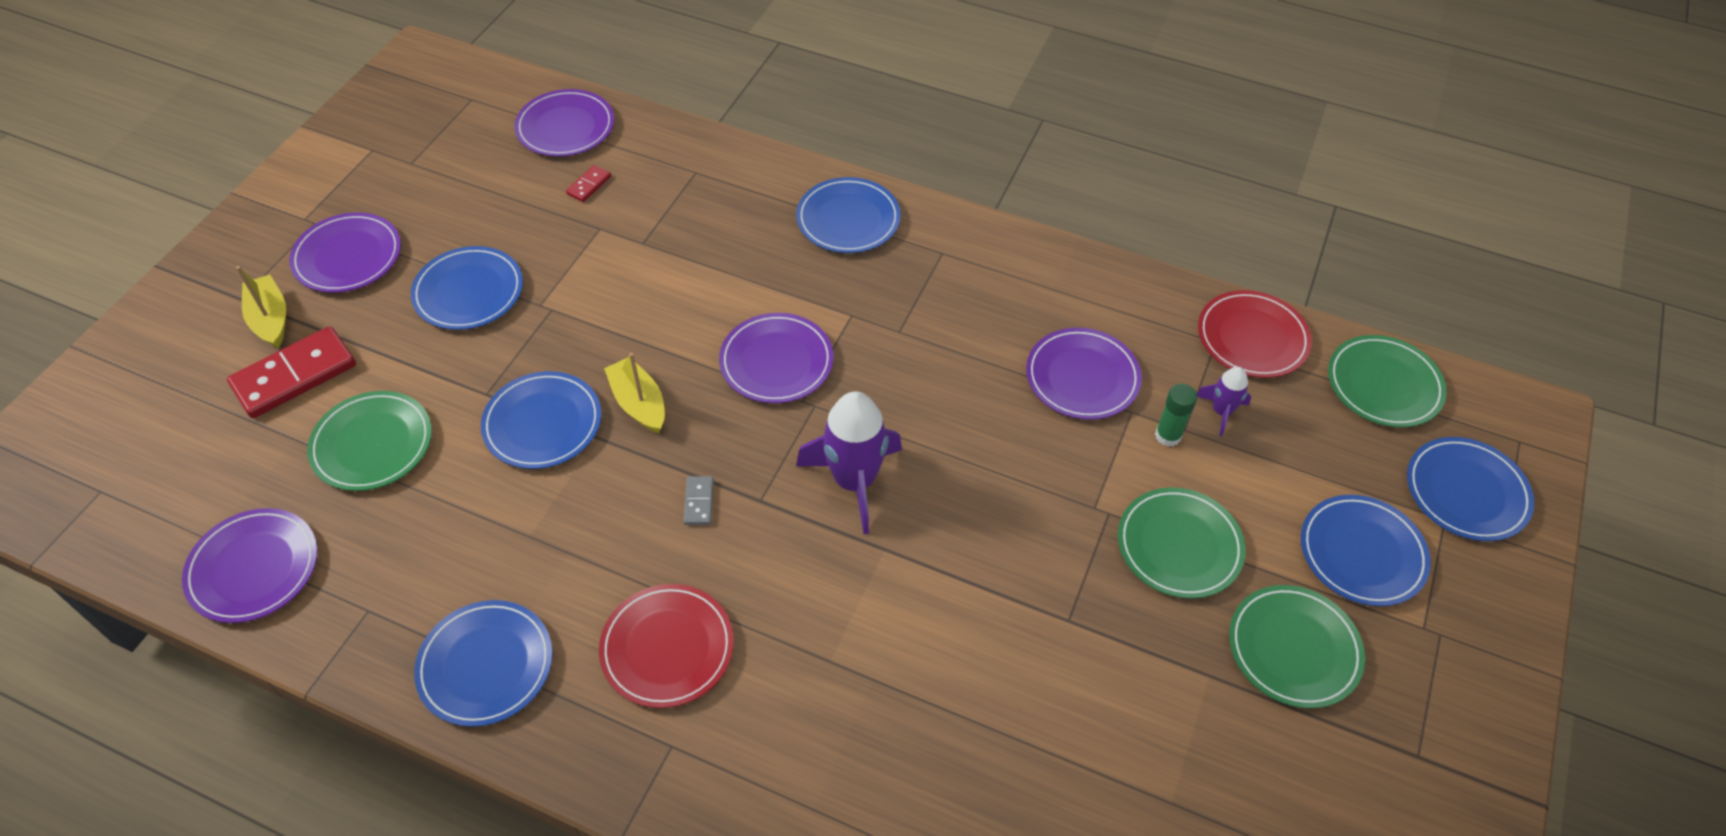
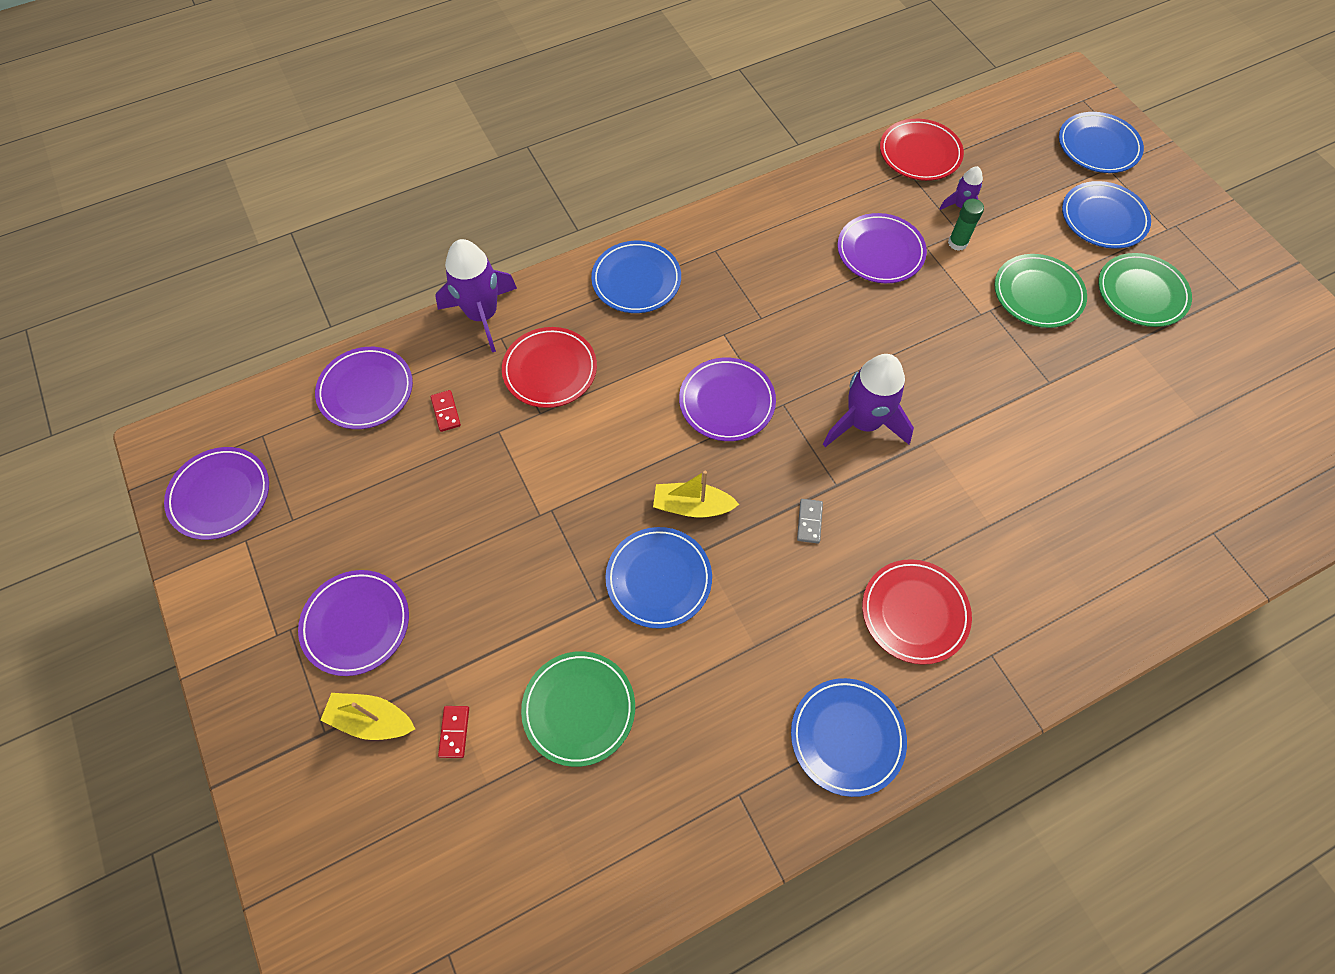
camera: 50 degrees left, 10 degrees up
purple plate [182,508,318,623] -> purple plate moved to [164,447,269,540]
red domino [227,326,356,418] -> red domino [438,706,469,758], size x0.46
blue plate [411,246,523,330] -> none
grey domino [683,476,714,525] -> grey domino turned 60 degrees clockwise [797,499,823,543]
green plate [1328,335,1447,427] -> none
none -> purple rocket [435,239,517,352]
none -> red plate [502,327,597,408]

